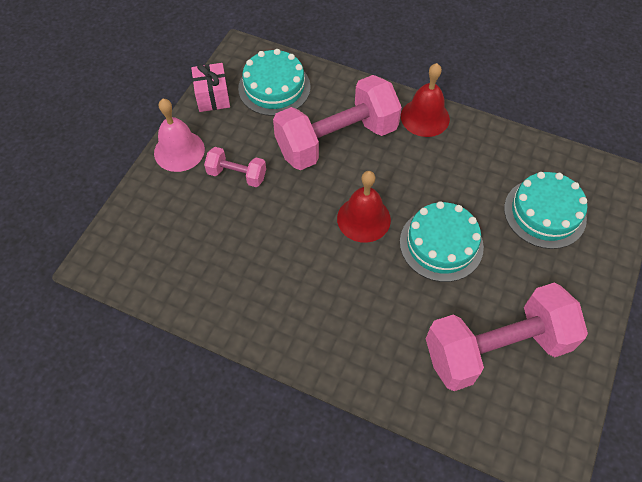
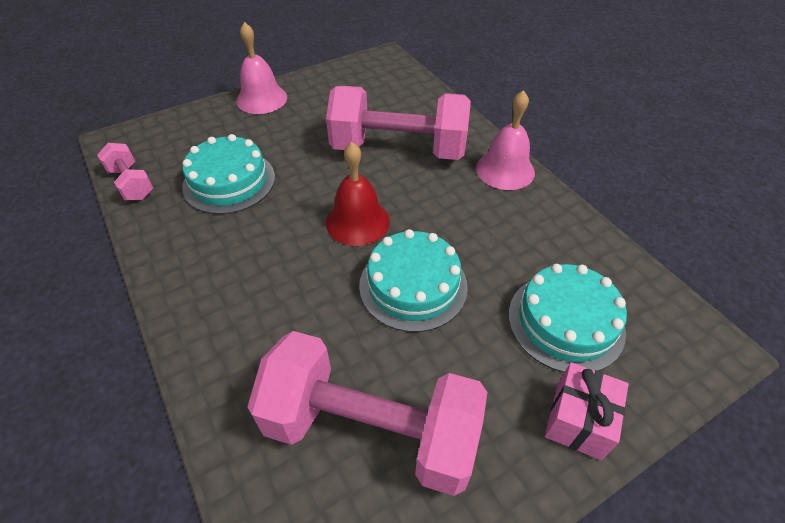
camera: 35 degrees right, 10 degrees down
pink gift [191,63,230,112] -> pink gift moved to [545,362,628,460]
pink dumbbell [204,147,266,187] -> pink dumbbell moved to [97,143,153,200]
turquoise cake [238,49,311,116] -> turquoise cake moved to [182,134,275,214]
red bell [401,63,450,137] -> pink bell [476,90,535,190]

